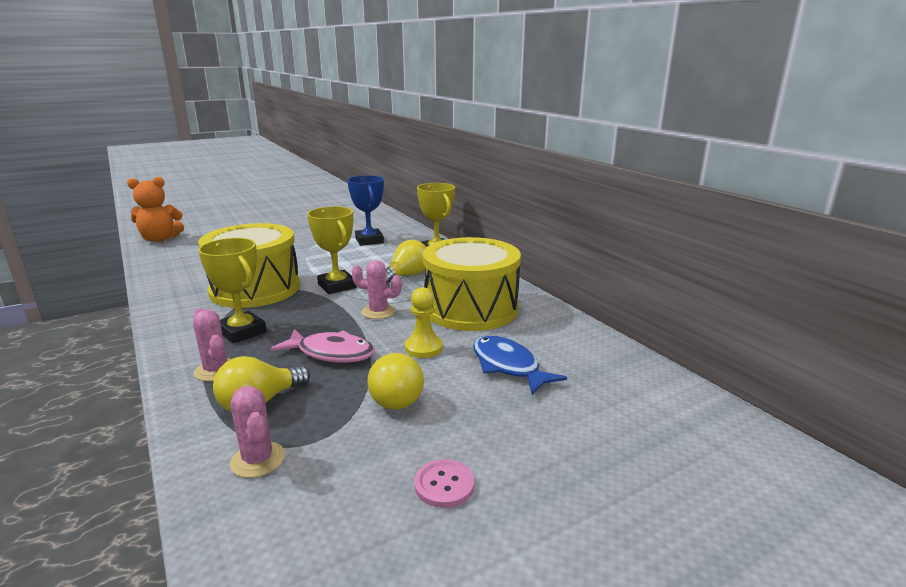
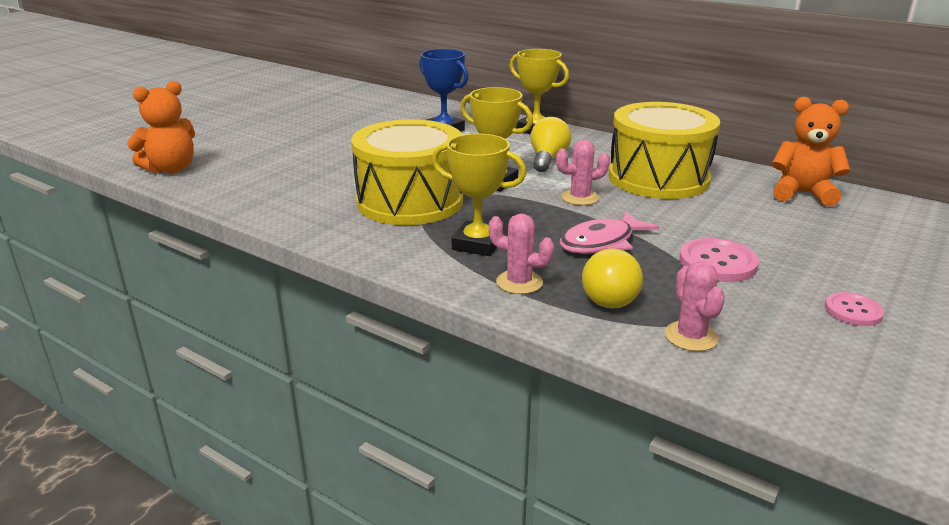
camera: 25 degrees left, 5 degrees up
pink cactus [230,386,285,478] -> pink cactus turned 45 degrees clockwise [665,261,725,351]
pink fish [270,329,375,363] -> pink fish turned 150 degrees clockwise [560,211,659,254]
yellow light bulb [367,353,424,410] -> pink button [679,238,759,282]
yellow pawn [405,287,443,358] -> none
blue fish [473,336,567,395] -> none
none -> orange teddy bear [771,97,850,206]

